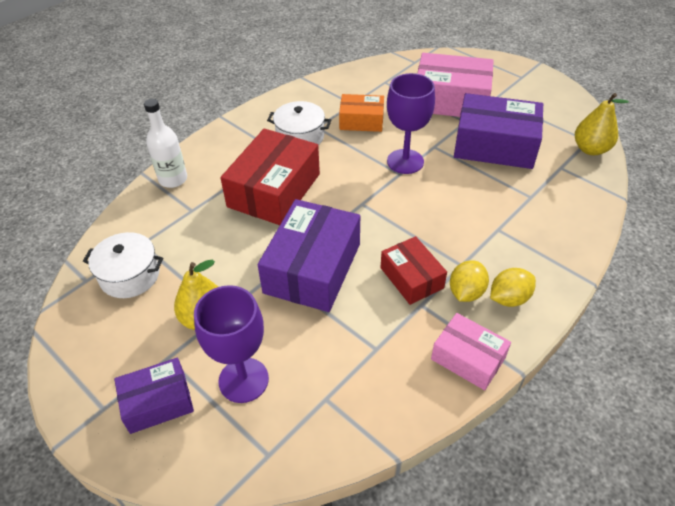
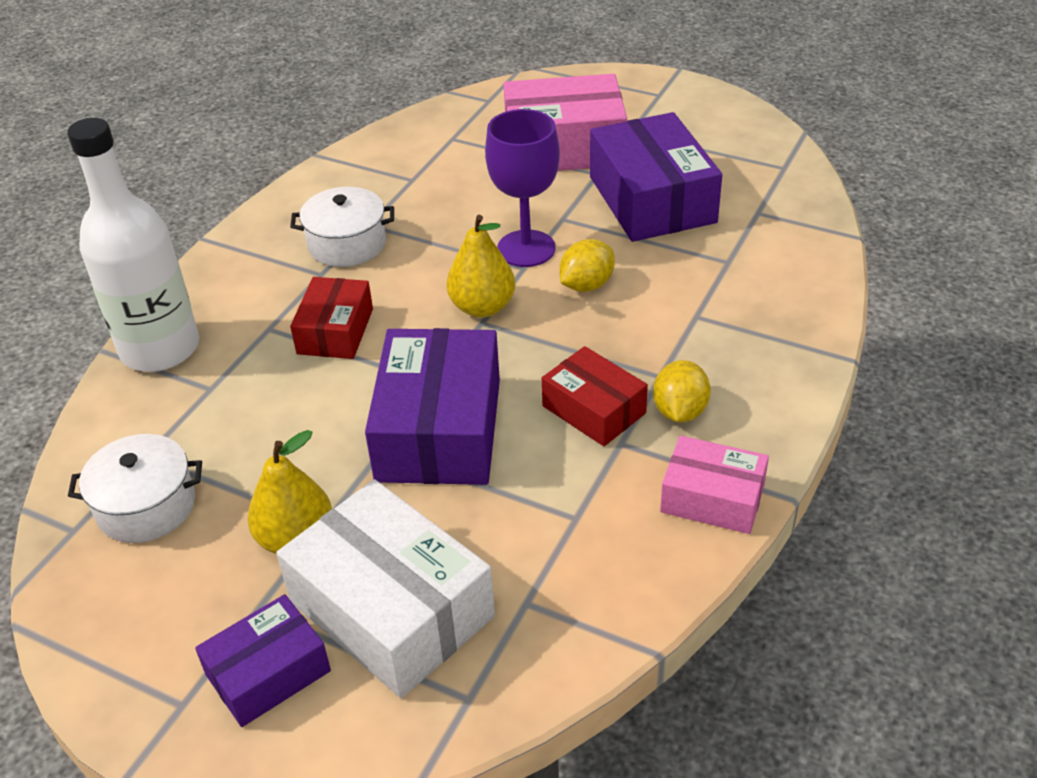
camera: 15 degrees left, 5 degrees down
white bottle [144,99,187,188] -> white bottle [67,118,199,372], size x1.65
purple goblet [194,285,269,403] -> white box [276,479,495,698]
red box [220,128,320,225] -> red box [290,277,373,359], size x0.58
orange box [339,94,384,132] -> none
purple box [454,93,543,169] -> purple box turned 75 degrees clockwise [590,112,722,242]
yellow lemon [490,268,536,307] -> yellow lemon moved to [559,239,615,292]
yellow pear [575,93,629,155] -> yellow pear moved to [446,215,515,317]

